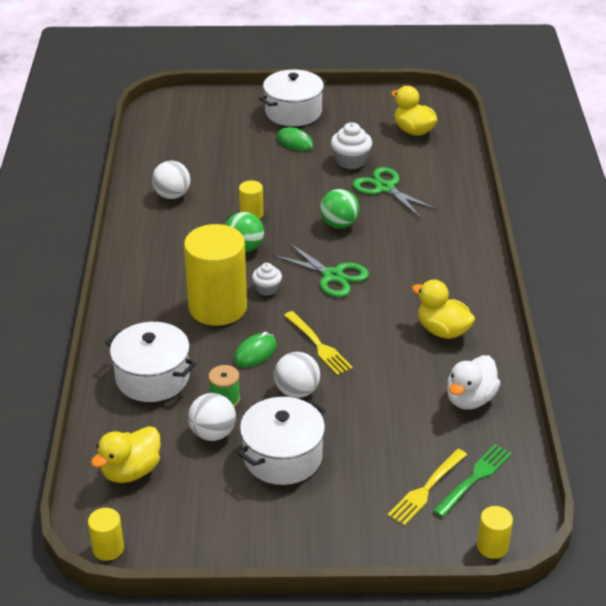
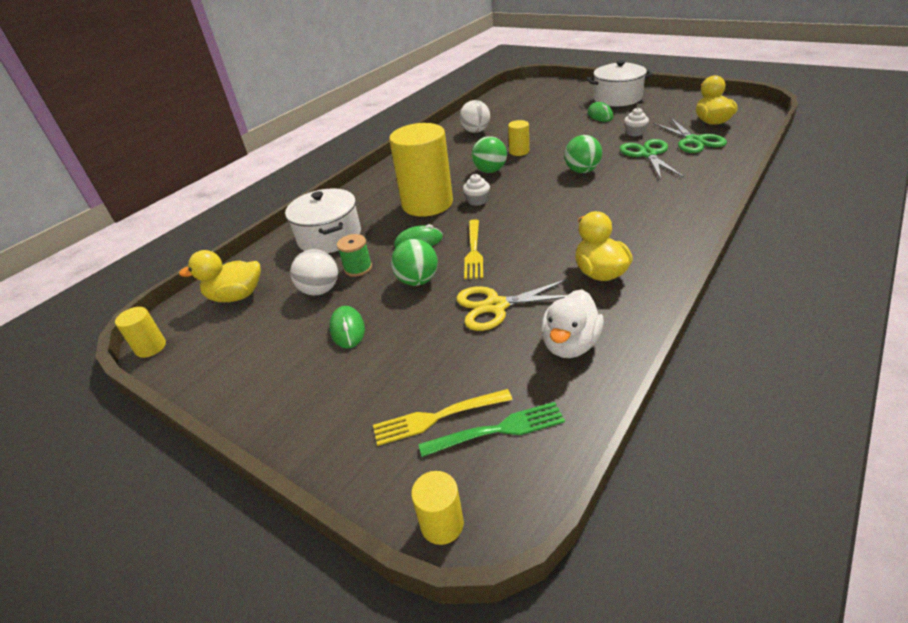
camera: 40 degrees right, 0 degrees up
white pot [238,397,326,485] -> green mouse [330,306,365,348]
green scissors [273,242,369,297] -> green scissors moved to [653,118,727,153]
white ball [274,352,320,398] -> green ball [391,239,438,286]
white cupcake [331,122,372,169] -> white cupcake [624,108,649,136], size x0.64
white duck [447,355,501,410] -> white duck turned 45 degrees counterclockwise [541,289,604,358]
none -> yellow scissors [456,279,568,331]

